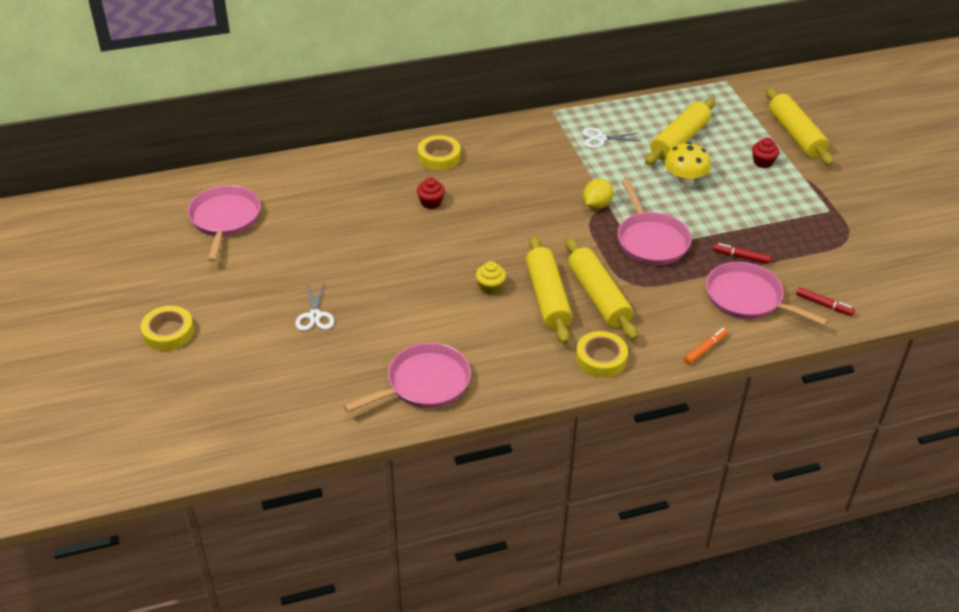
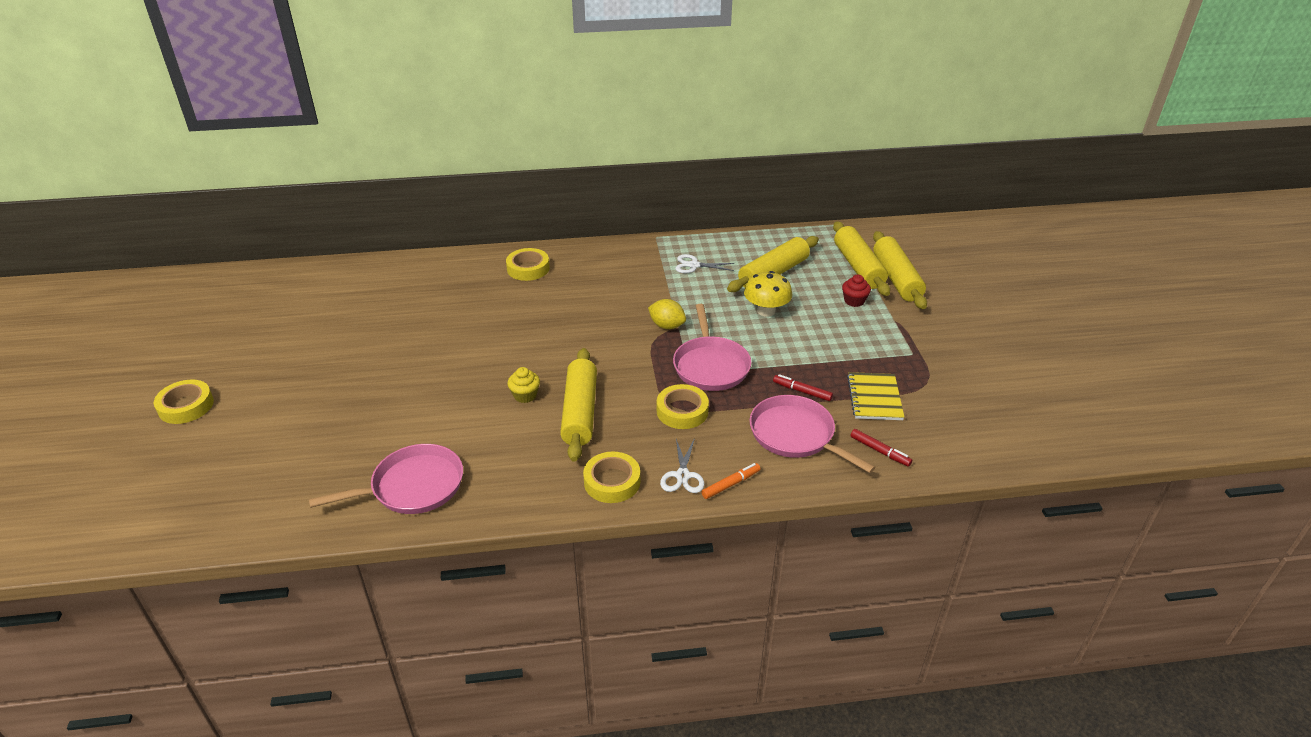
camera: 10 degrees right, 5 degrees down
pink pan [188,185,261,262] -> none
white scissors [295,282,334,331] -> white scissors moved to [660,438,704,493]
red cupcake [417,177,445,209] -> none
yellow rolling pin [565,238,637,340] -> yellow rolling pin moved to [833,221,890,296]
yellow lemon [583,179,614,209] -> yellow lemon turned 75 degrees clockwise [648,299,686,329]
none -> yellow tape [657,384,709,429]
none -> yellow notebook [847,372,905,420]

